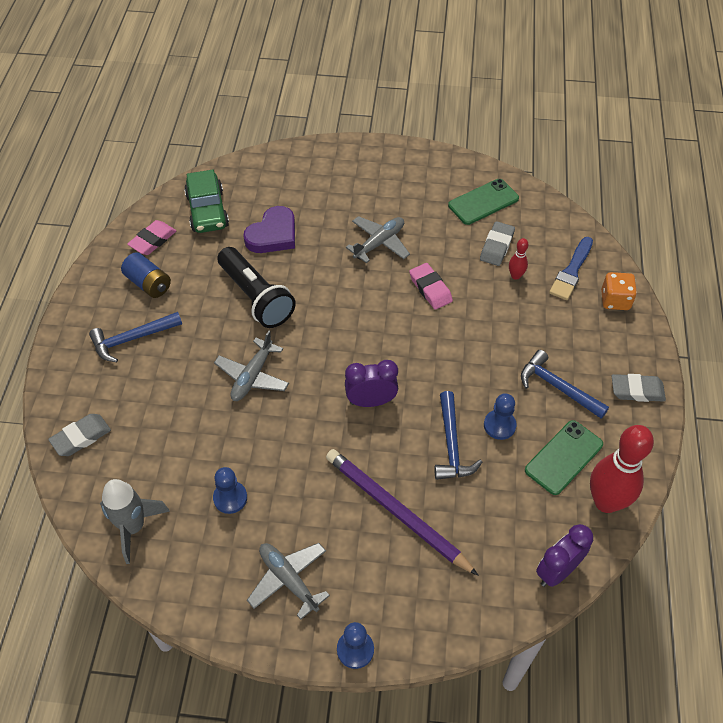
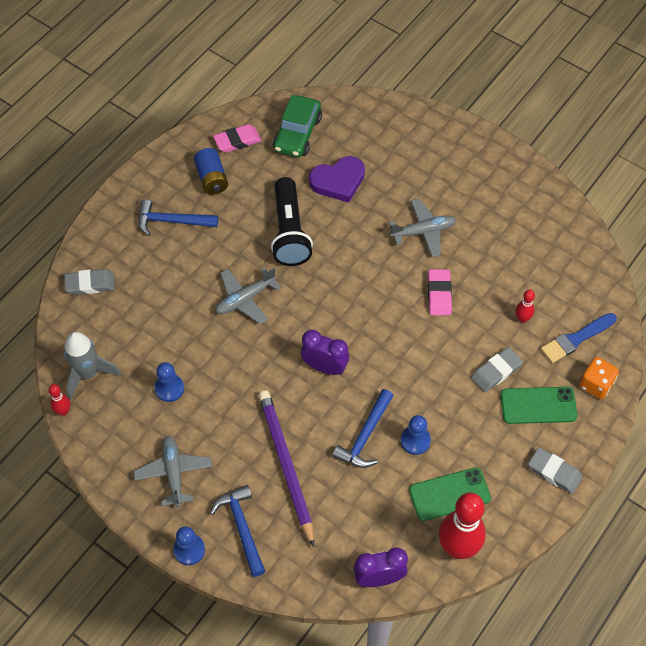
camera: 30 degrees right, 5 degrees up
green phone [448,179,519,225] -> green phone moved to [501,387,577,424]
grey eraser [480,221,515,266] -> grey eraser moved to [471,347,523,392]
blue hammer [521,350,609,419] -> blue hammer moved to [210,485,265,577]
none -> red bowling pin [49,384,70,416]

